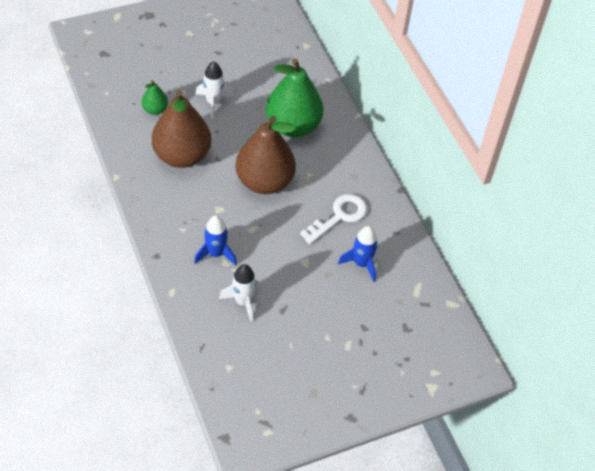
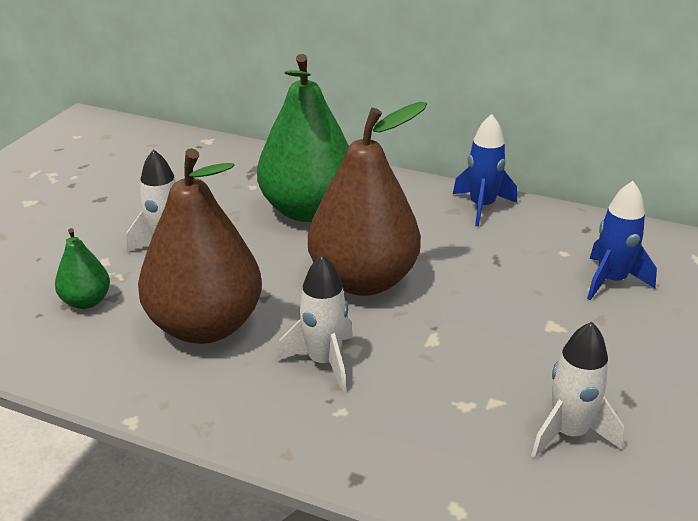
camera: 40 degrees left, 20 degrees down
blue rocket [194,215,237,265] -> blue rocket moved to [453,114,517,227]
white key [300,194,367,244] -> none
none -> white rocket [277,255,353,393]

